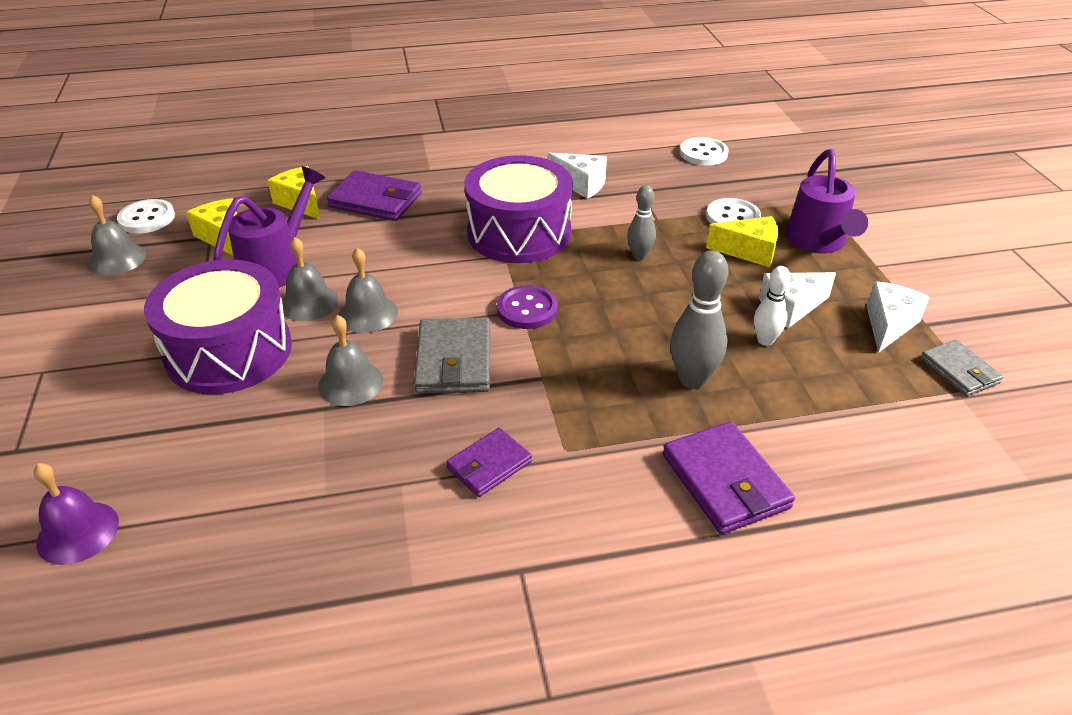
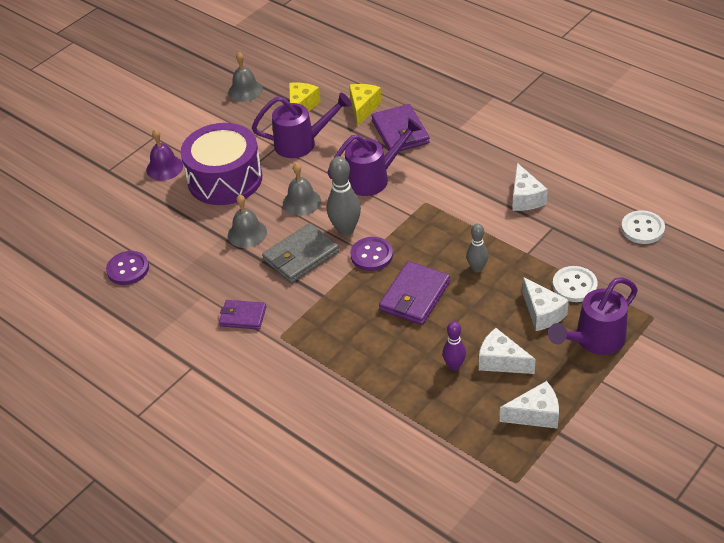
camera: 55 degrees right, 5 degrees up
purple bell [33,463,119,565] -> purple bell moved to [146,129,183,181]
white button [117,199,175,234] -> none
grey bell [282,237,339,321] -> none
purple drum [465,155,573,263] -> none
purple wallet [663,422,795,534] -> purple wallet moved to [379,261,450,325]
grey bowling pin [670,250,729,389] -> grey bowling pin moved to [327,156,361,236]
yellow cheese [706,216,778,267] -> white cheese [522,277,569,331]
white bowling pin [754,266,790,346] -> purple bowling pin [443,321,466,371]
grey wallet [921,340,1003,396] -> none
none -> purple button [106,251,149,285]
none -> purple watering can [327,118,422,196]

